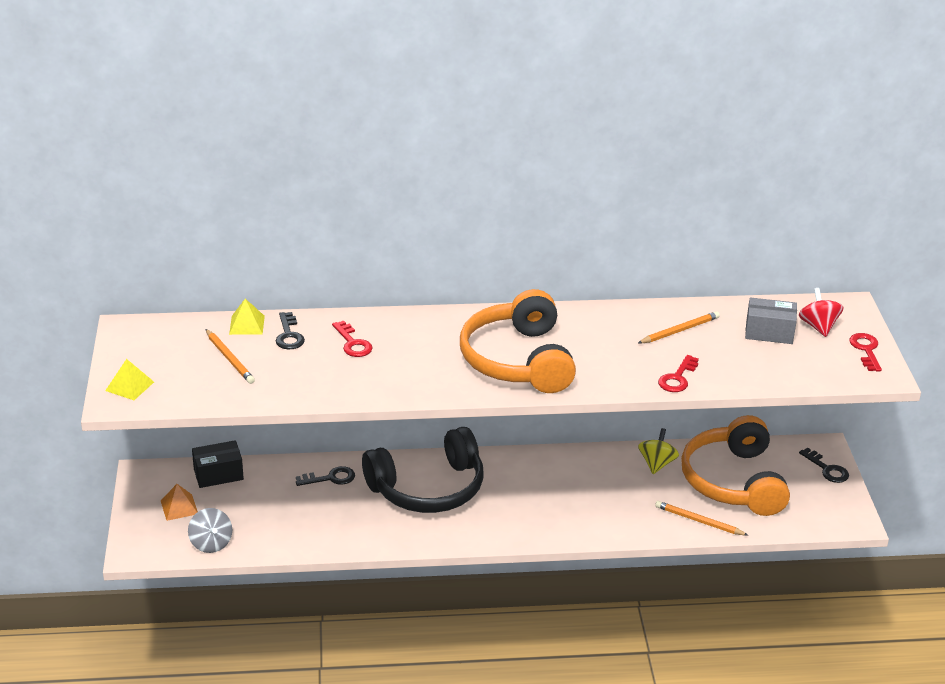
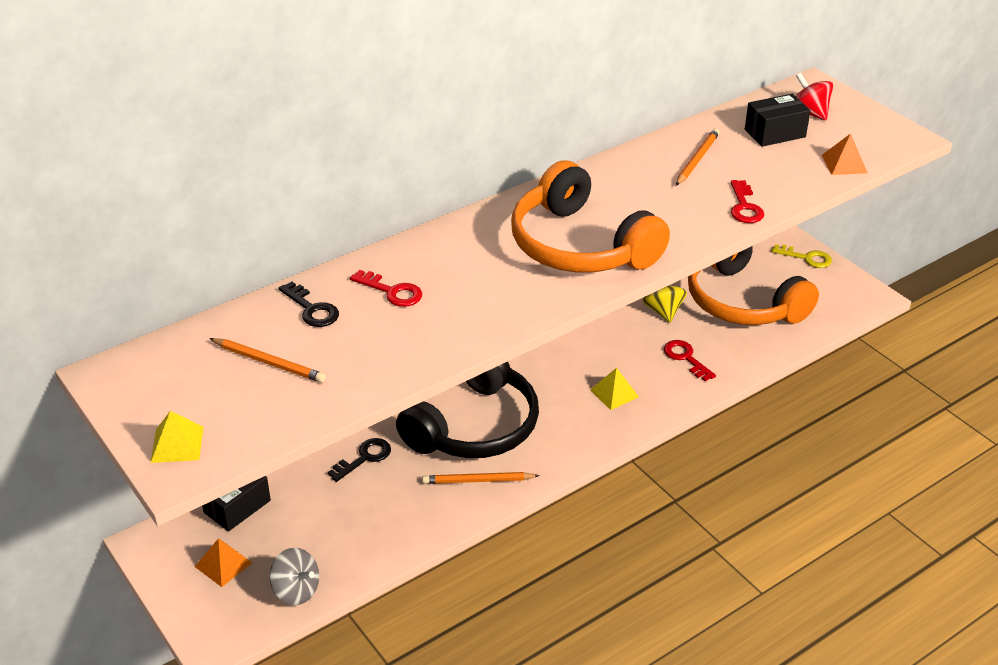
camera: 30 degrees left, 5 degrees up
yellow pyramid [229,299,265,335] -> yellow pyramid moved to [590,368,639,410]
orange pencil [655,501,749,536] -> orange pencil moved to [422,472,540,484]
grey box [745,297,797,344] -> black box [745,94,811,147]
black key [799,448,849,483] -> yellow key [771,244,832,268]
red key [849,333,882,372] -> red key moved to [664,340,716,381]
none -> orange pyramid [822,133,868,175]

